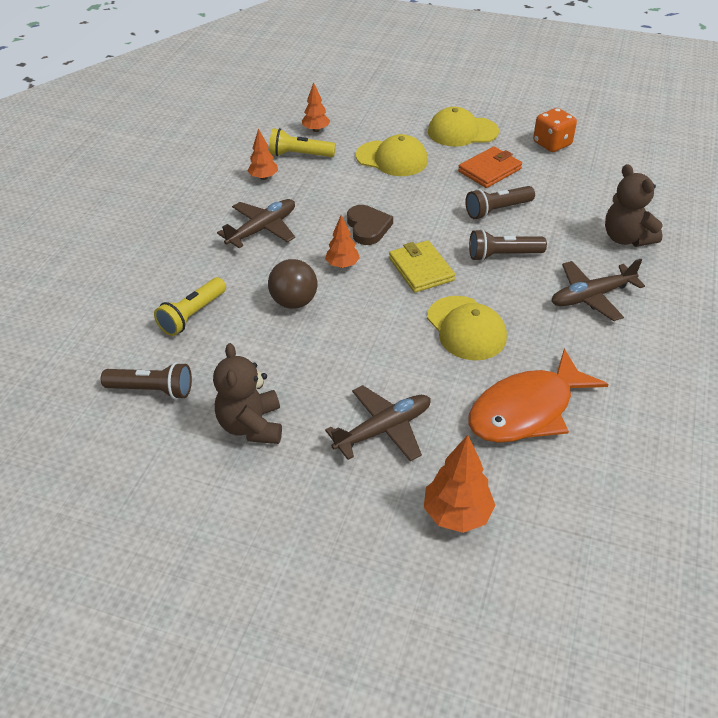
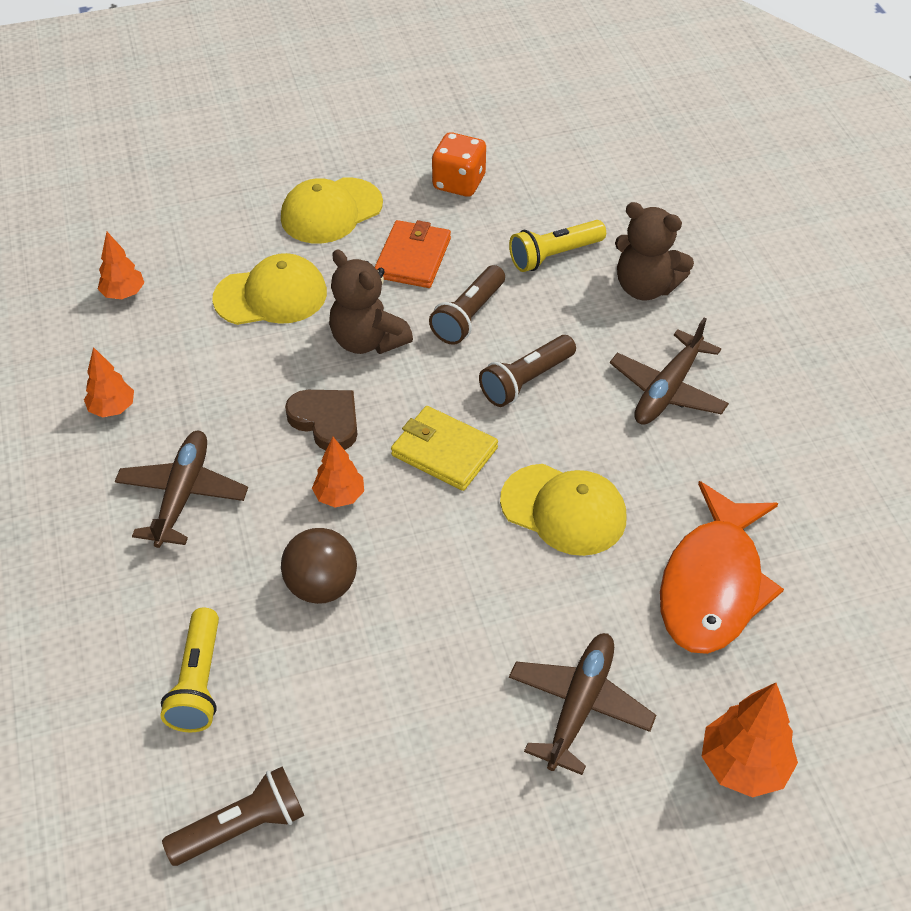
camera: 35 degrees left, 5 degrees up
brown teddy bear [213,343,282,444] -> brown teddy bear moved to [329,250,413,354]
yellow flashlight [269,128,336,157] -> yellow flashlight moved to [509,220,606,272]

